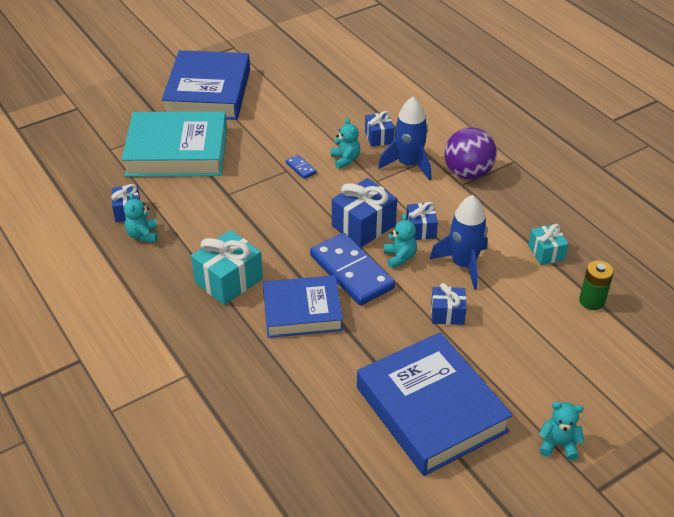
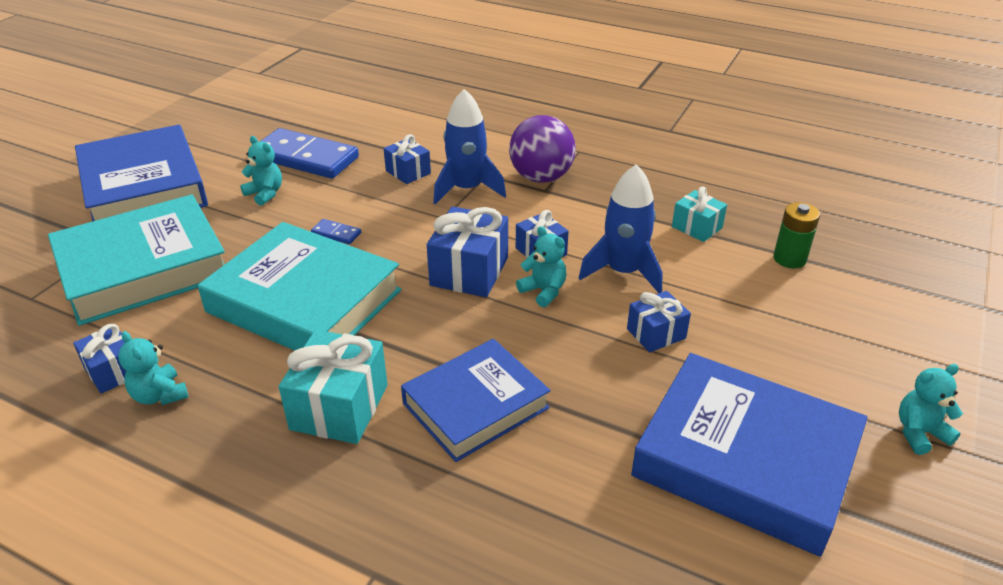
camera: 30 degrees left, 5 degrees down
blue domino [310,233,395,305] -> blue domino moved to [260,128,359,179]
turquoise teddy bear [331,118,360,169] -> turquoise teddy bear moved to [240,136,282,206]
none -> turquoise book [198,222,402,351]

